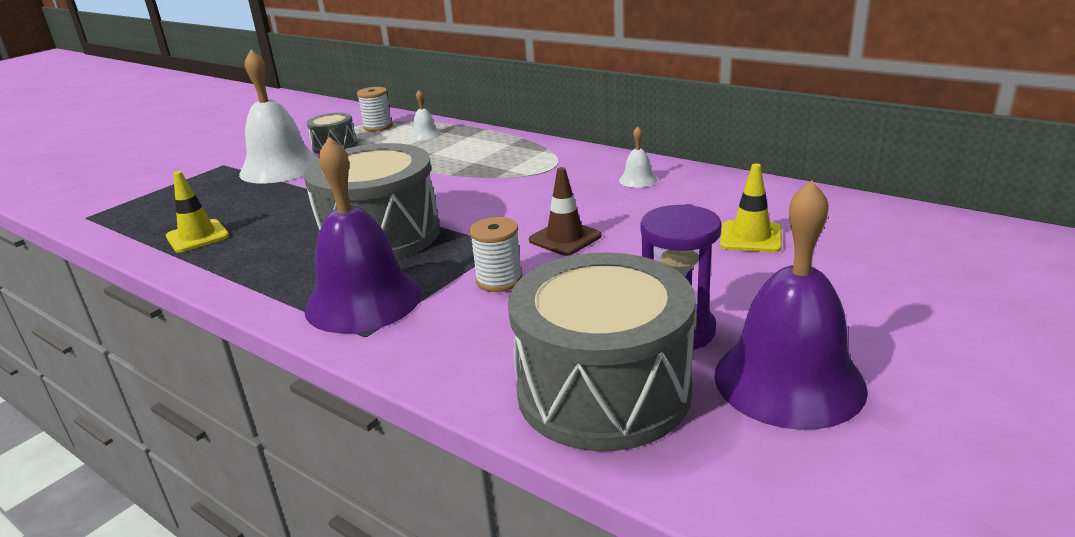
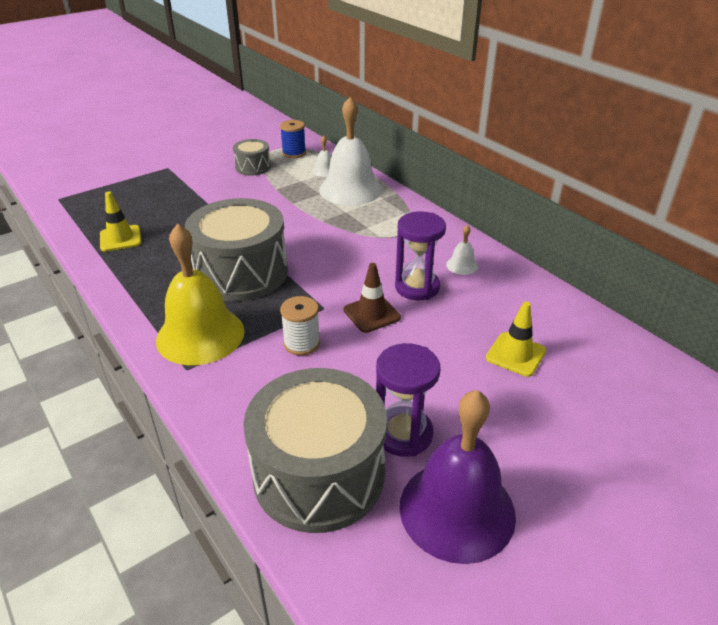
camera: 15 degrees right, 10 degrees up
white bell [239,50,319,184] -> white bell moved to [319,97,382,205]
purple bell [304,137,421,333] -> yellow bell [156,224,245,365]
white spool [357,87,393,132] -> blue spool [280,120,306,158]
none -> purple hourglass [395,211,446,300]

